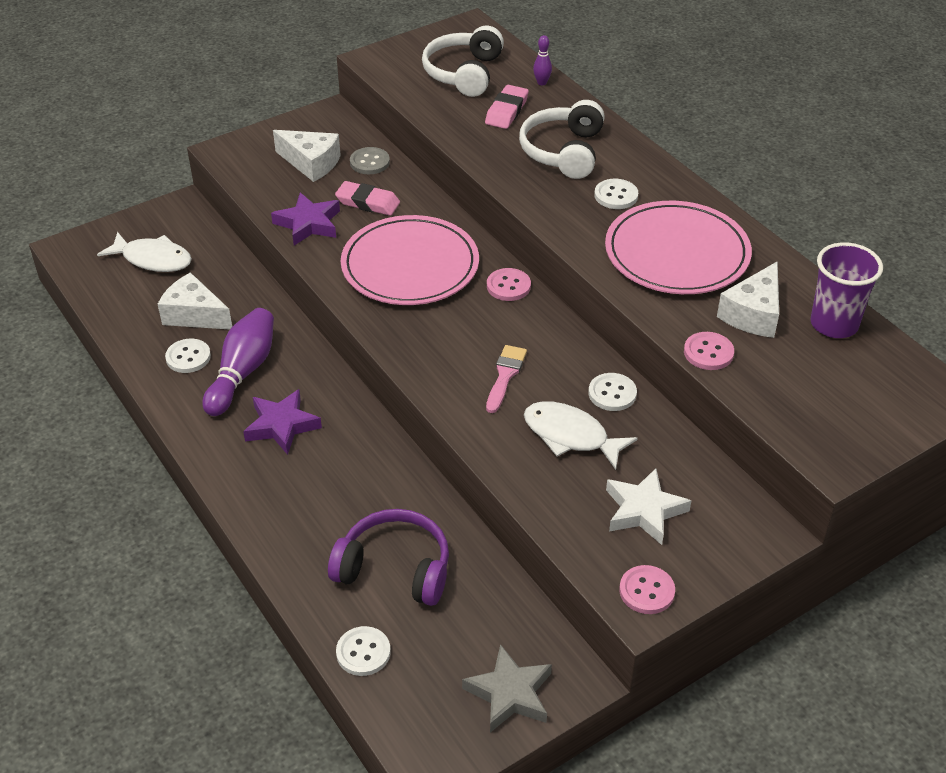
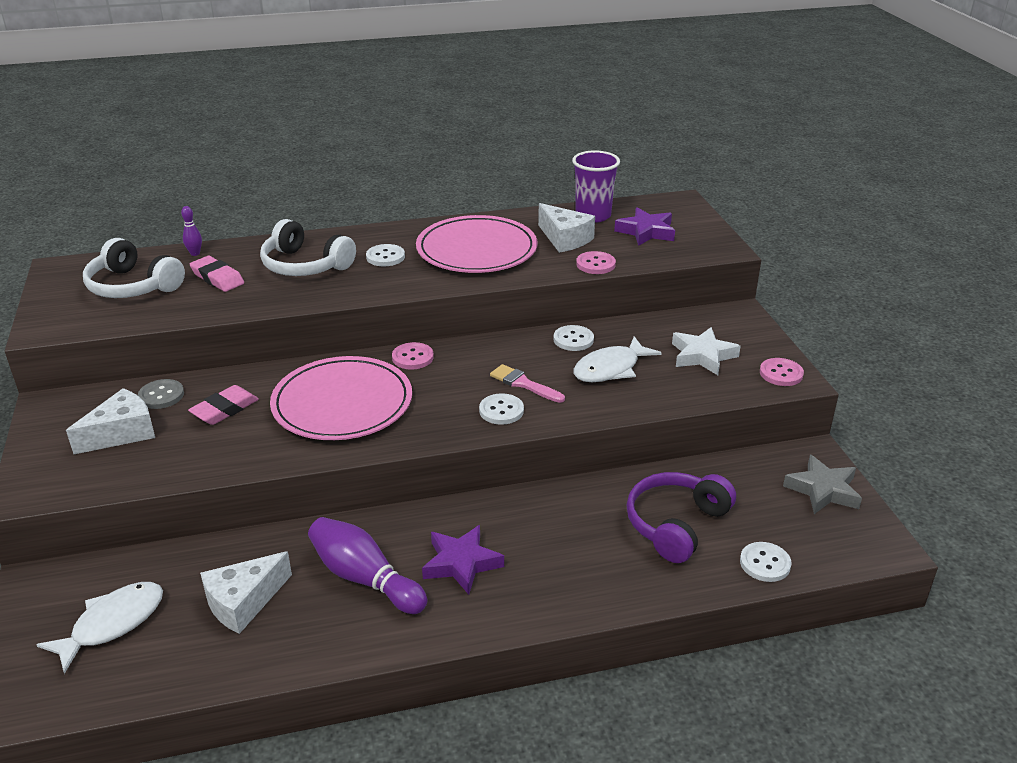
camera: 70 degrees left, 10 degrees down
white button [165,339,211,373] -> white button moved to [479,393,524,425]
purple star [271,192,340,246] -> purple star moved to [614,207,675,246]

